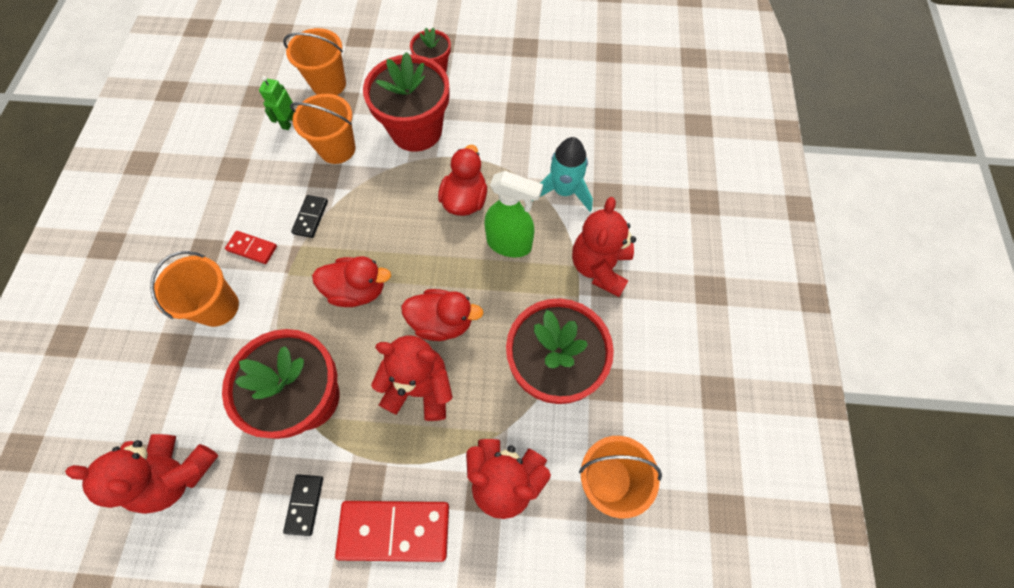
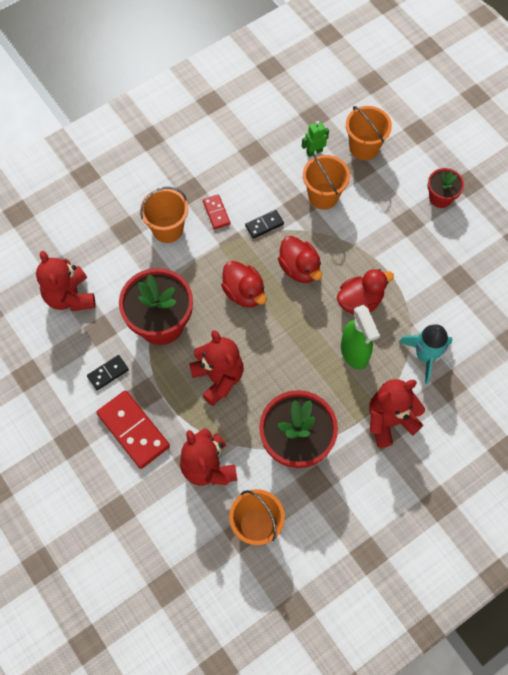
camera: 50 degrees right, 0 degrees up
red flower pot [363,52,450,152] -> none
red duck [401,289,484,341] -> red duck moved to [278,236,322,283]

